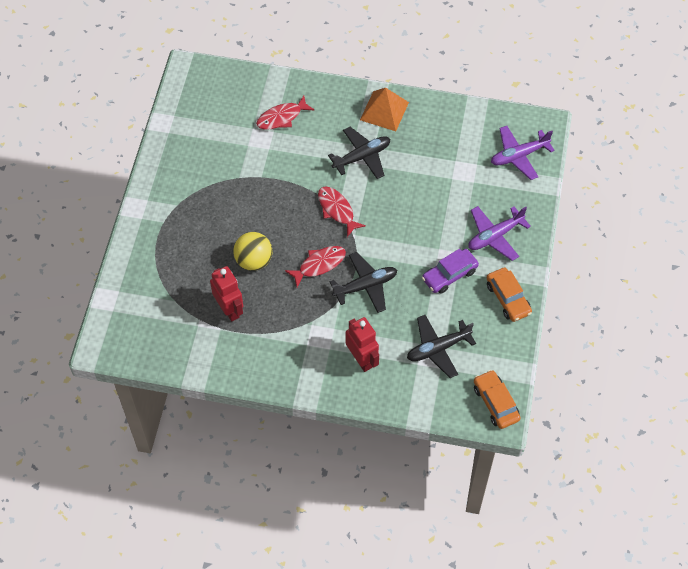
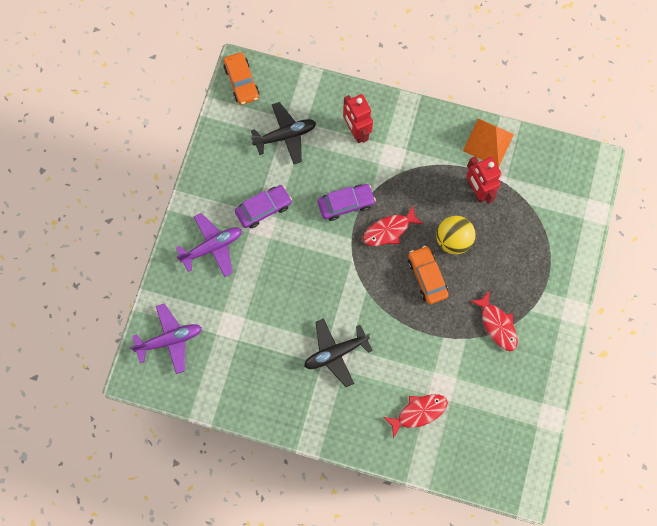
camera: 175 degrees left, 15 degrees up
red fish [318,186,366,237] -> red fish moved to [470,291,518,351]
black plane [329,252,397,313] -> purple car [318,184,376,221]
orange pyramid [360,88,409,131] -> orange pyramid moved to [463,118,514,167]
orange car [487,268,532,322] -> orange car moved to [408,246,449,304]

